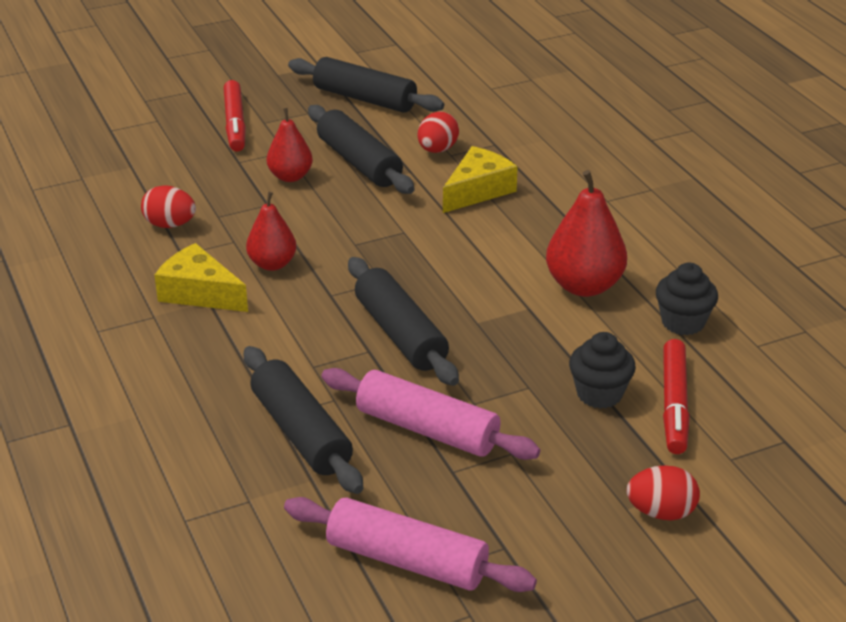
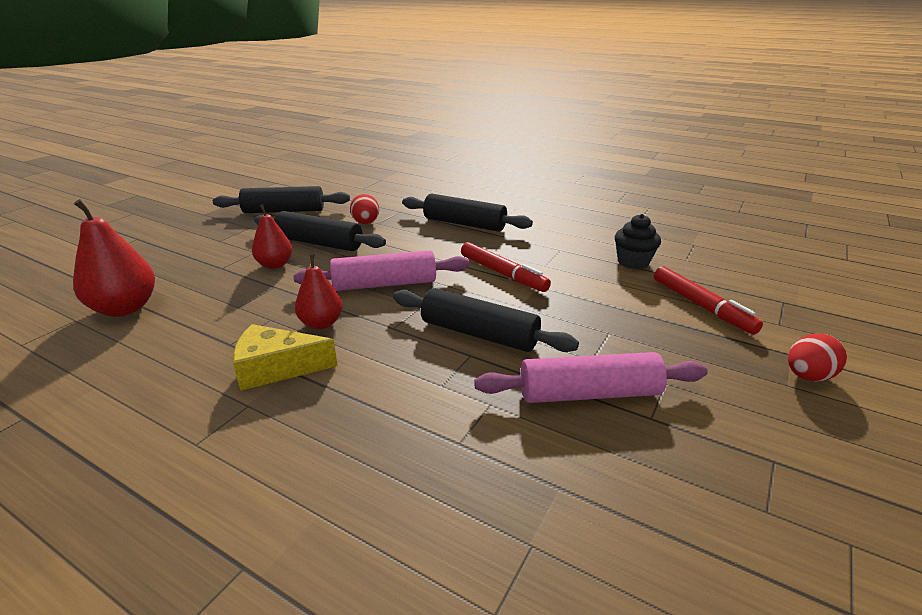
camera: 35 degrees left, 5 degrees down
red egg [141,185,196,228] -> none
red marker [223,80,246,152] -> red marker moved to [461,242,551,292]
black rolling pin [244,346,363,494] -> black rolling pin moved to [402,193,533,232]
pink rolling pin [284,497,537,592] -> pink rolling pin moved to [293,250,470,291]
yellow cheese [443,146,518,213] -> none
red pear [546,170,627,297] -> red pear moved to [73,199,155,317]
black cupcake [569,332,636,409] -> none

